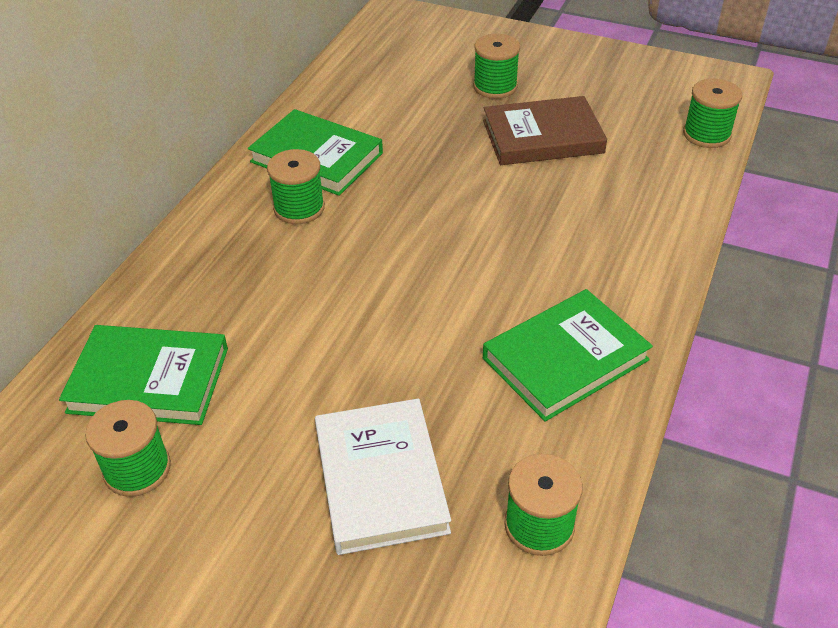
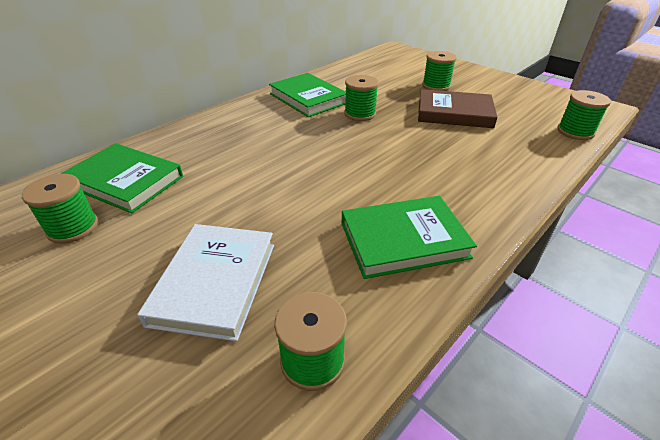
camera: 20 degrees right, 5 degrees down
green spool [267,149,325,224] -> green spool moved to [344,75,379,121]

